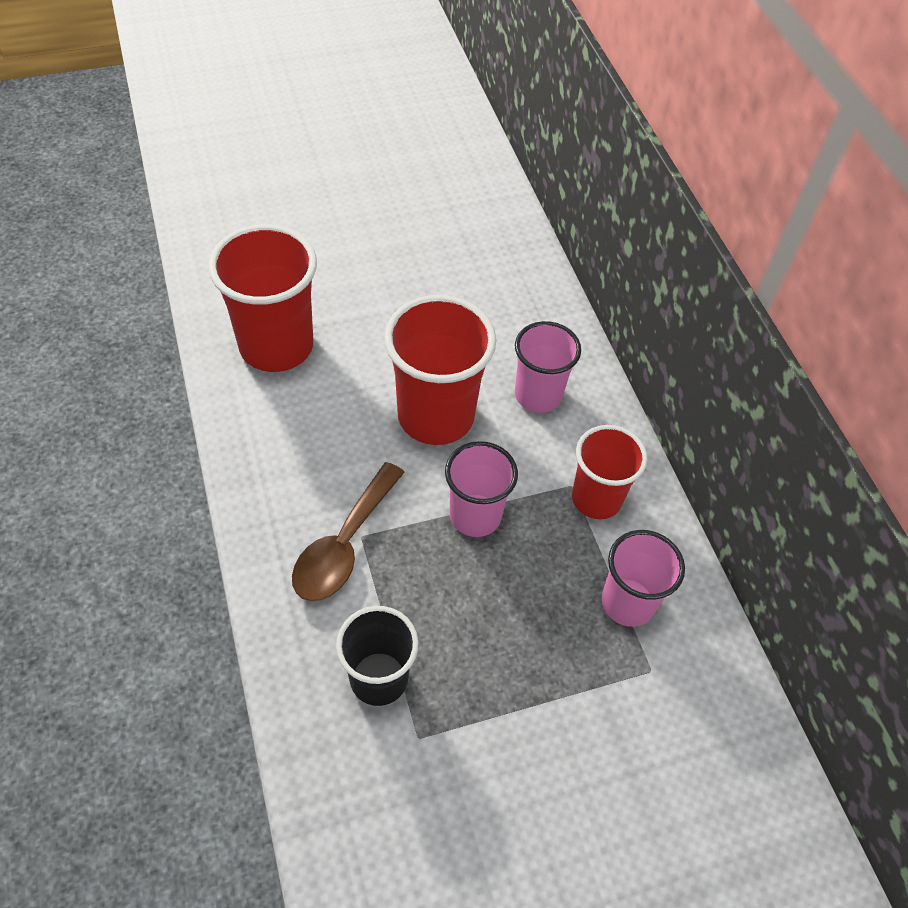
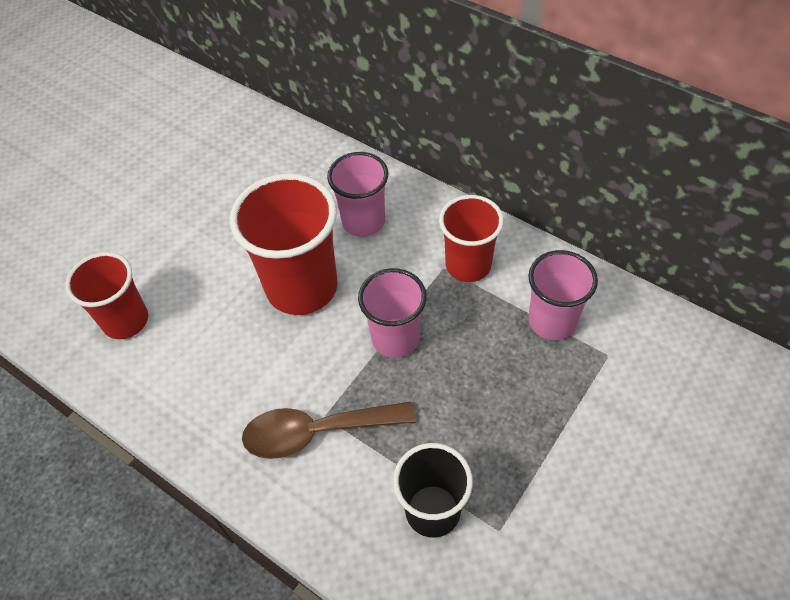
camera: 30 degrees left, 0 degrees up
red cup [208,225,317,372] -> red cup [65,252,148,339], size x0.64
brown spoon [292,462,405,601] -> brown spoon turned 90 degrees clockwise [242,402,415,459]

